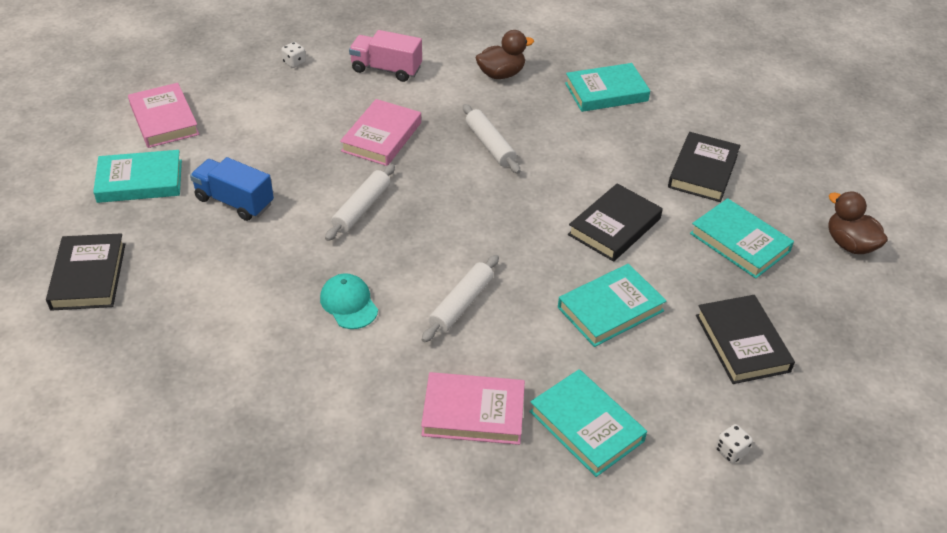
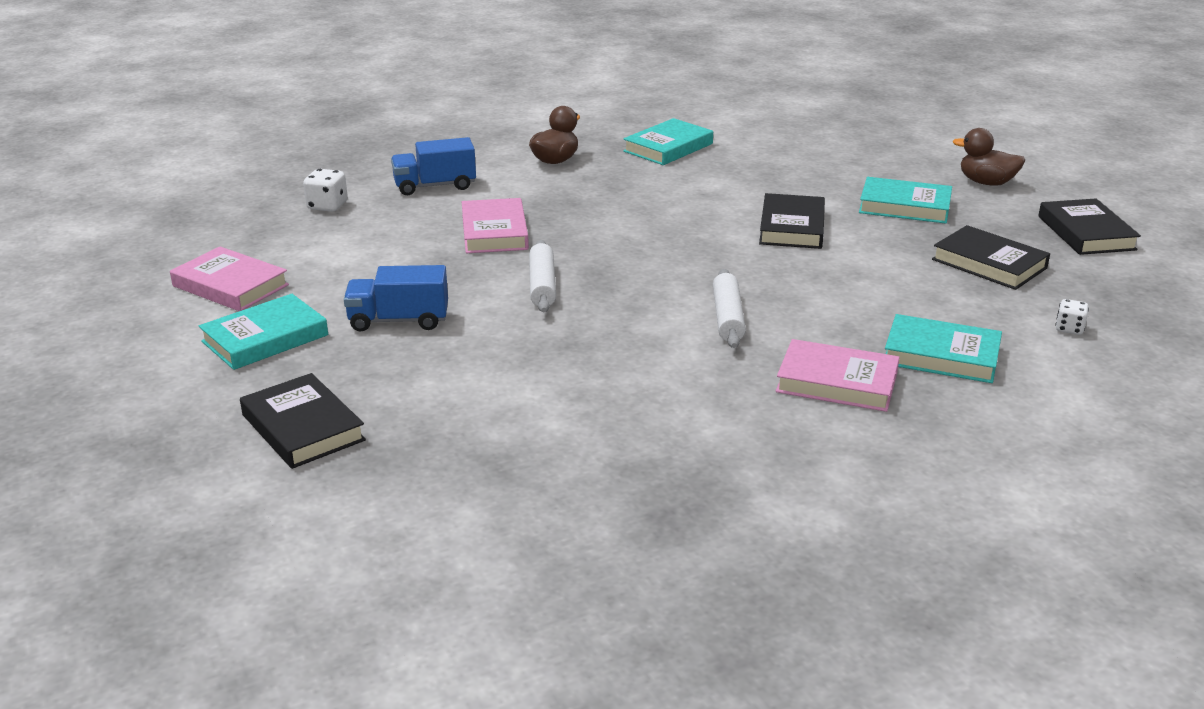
camera: 30 degrees left, 15 degrees down
white dice [281,42,306,68] -> white dice [303,169,348,212], size x1.51
turquoise cap [320,273,378,329] -> none
pink truck [349,30,422,82] -> blue truck [391,137,476,195]
pink book [421,372,525,445] -> pink book turned 45 degrees clockwise [776,339,900,412]
white rolling pin [463,104,520,174] -> none
turquoise book [558,264,666,347] -> none
black book [668,132,740,202] -> black book moved to [1038,198,1141,255]

